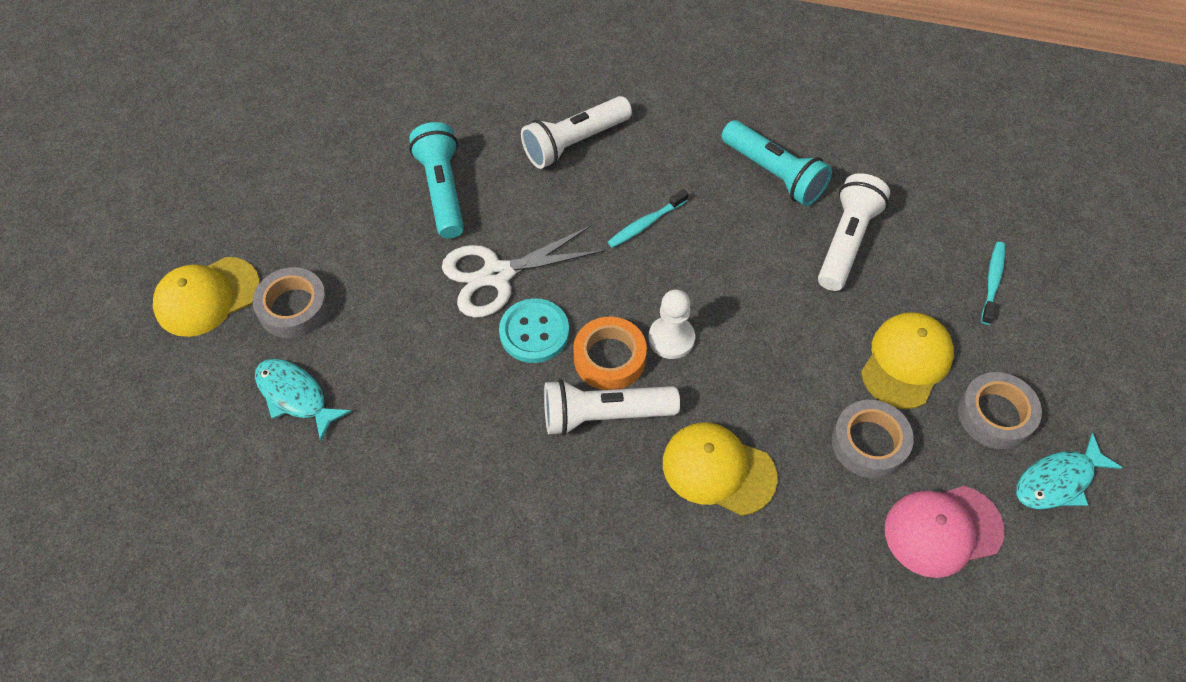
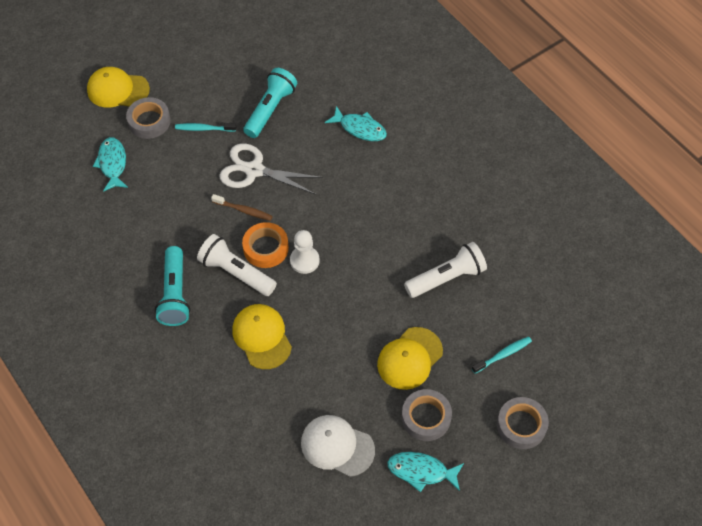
camera: 40 degrees right, 0 degrees up
turquoise button [499,298,569,363] -> brown toothbrush [211,194,273,221]
white flashlight [521,96,632,169] -> turquoise fish [325,106,387,141]
turquoise toothbrush [608,189,688,248] -> turquoise toothbrush moved to [175,123,236,132]
turquoise flashlight [722,120,832,206] -> turquoise flashlight moved to [155,246,190,326]
grey tape [832,400,914,479] -> grey tape moved to [497,397,549,449]
yellow cap [861,312,954,409] -> yellow cap turned 150 degrees clockwise [377,327,443,390]
pink cap [885,486,1005,578] -> white cap [301,415,375,477]

